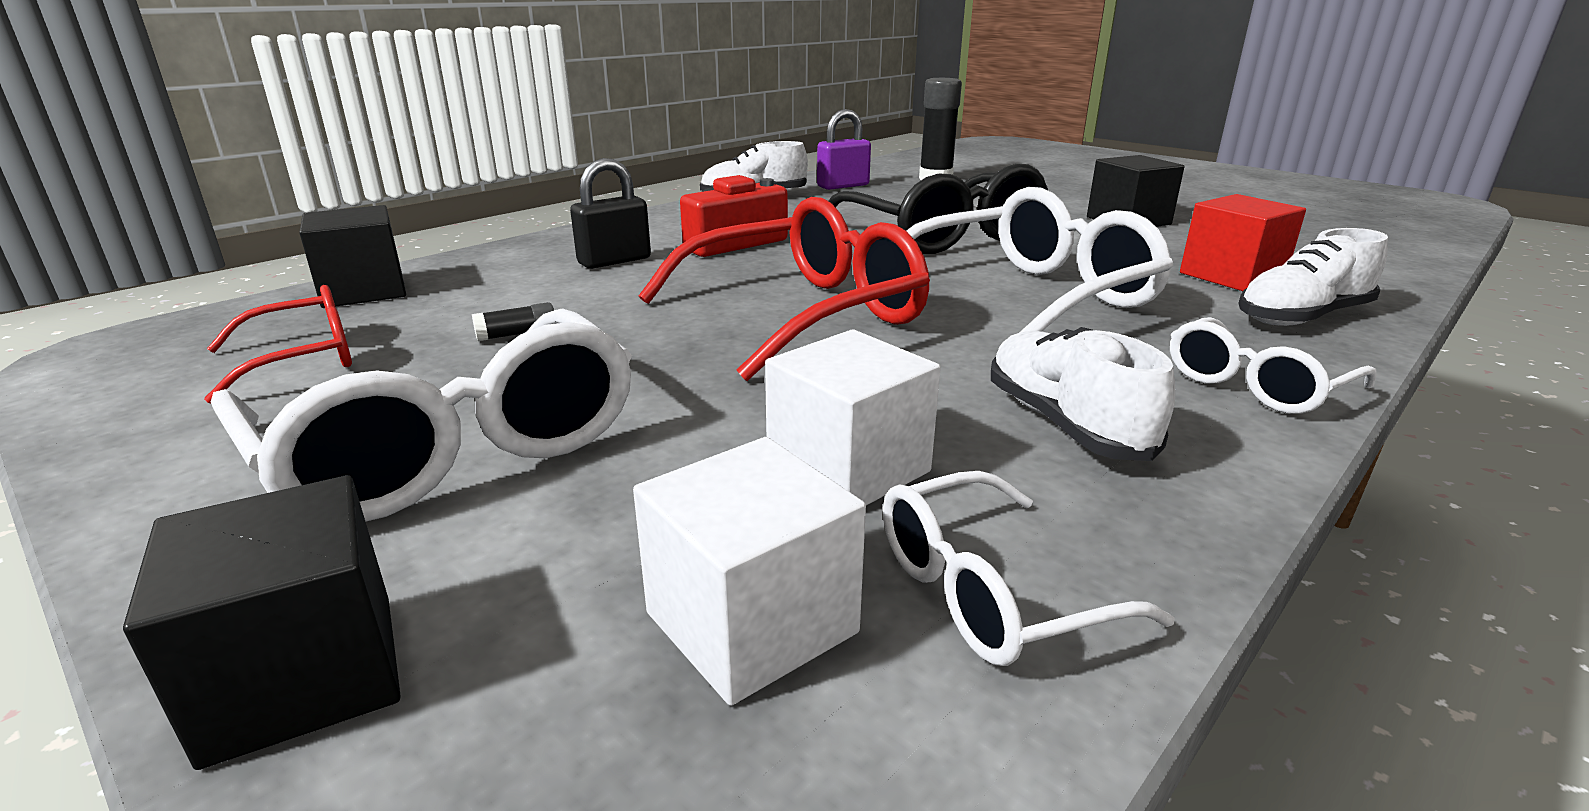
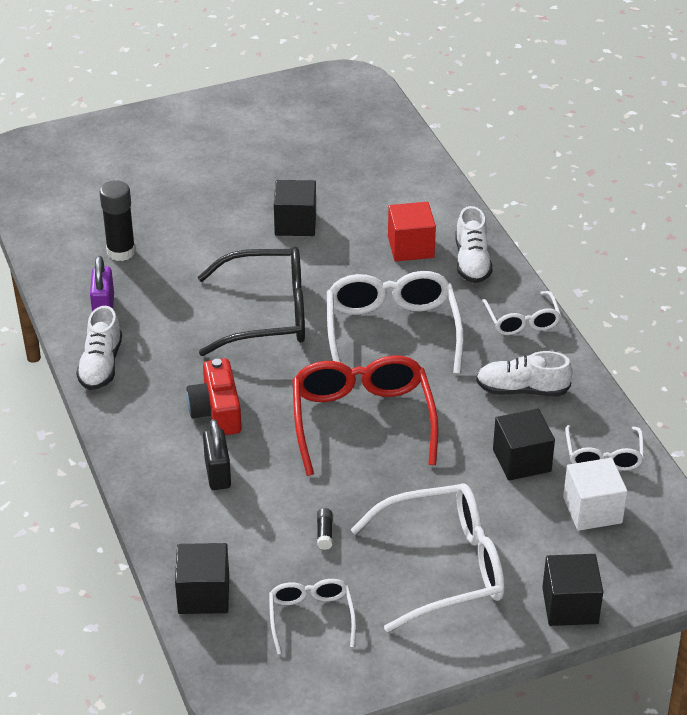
camera: 65 degrees left, 15 degrees up
red glasses [204,285,352,403] -> white glasses [269,579,356,654]
white cube [765,329,941,505] -> black cube [493,408,555,481]

